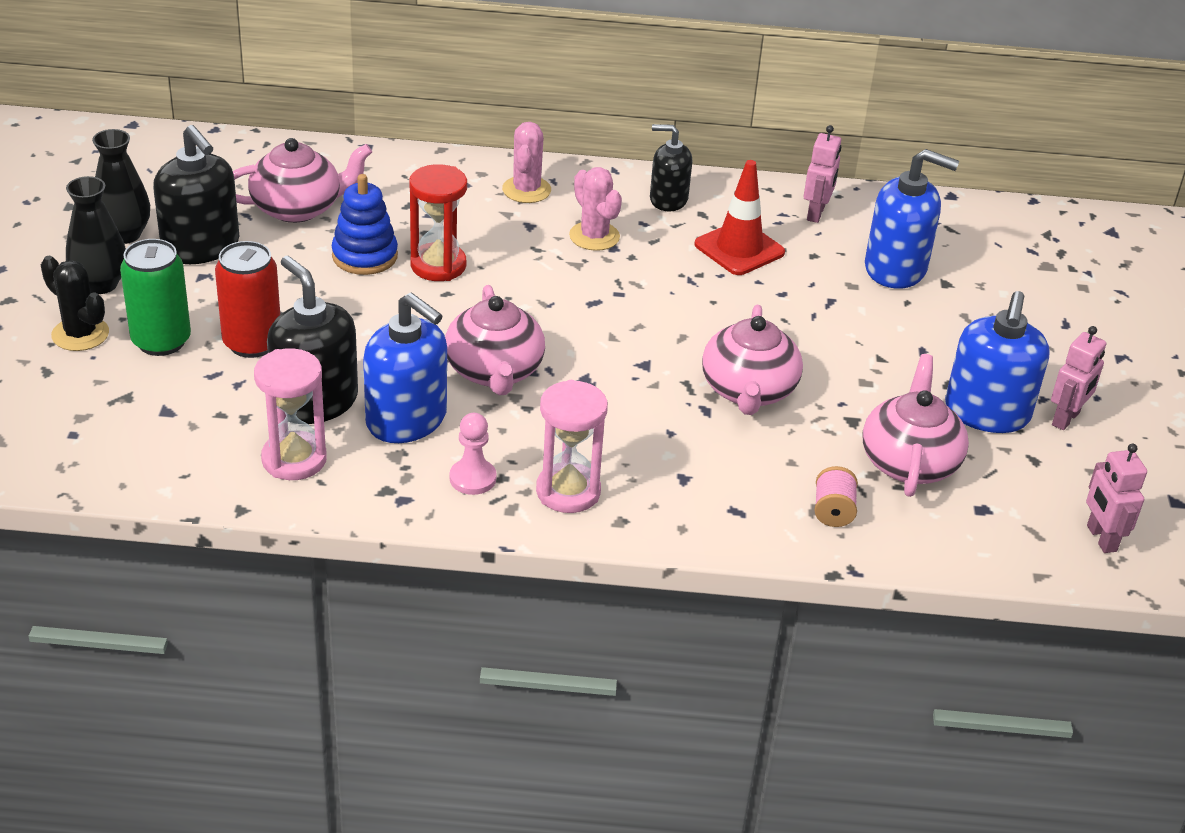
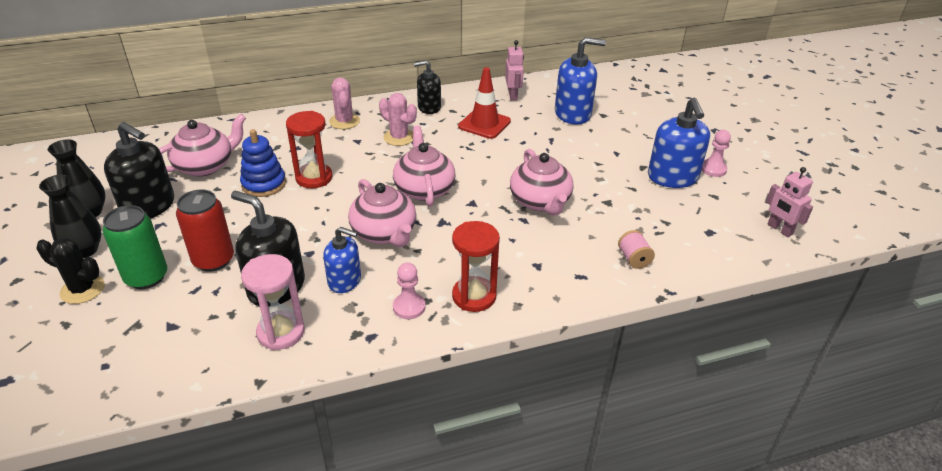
camera: 20 degrees left, 0 degrees up
blue soap dispenser [363,292,447,443] -> blue soap dispenser [323,227,361,293], size x0.64
pink hourglass [536,380,608,513] -> red hourglass [452,221,500,312]
pink teapot [863,354,969,497] -> pink teapot moved to [393,126,456,207]
pink robot [1051,326,1106,430] -> pink pawn [701,130,731,177]

